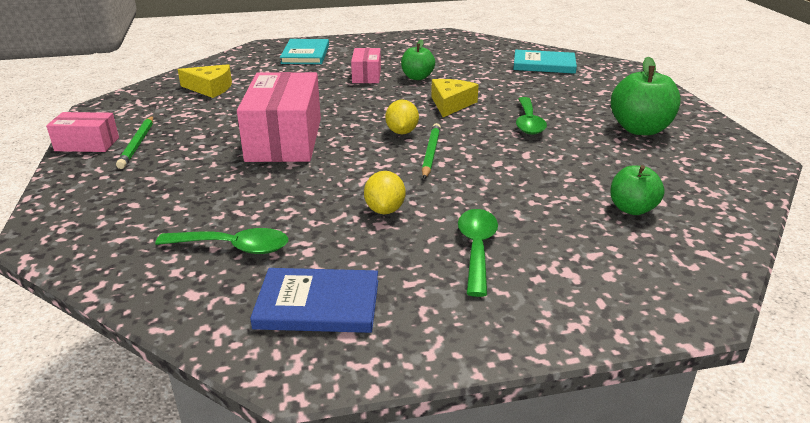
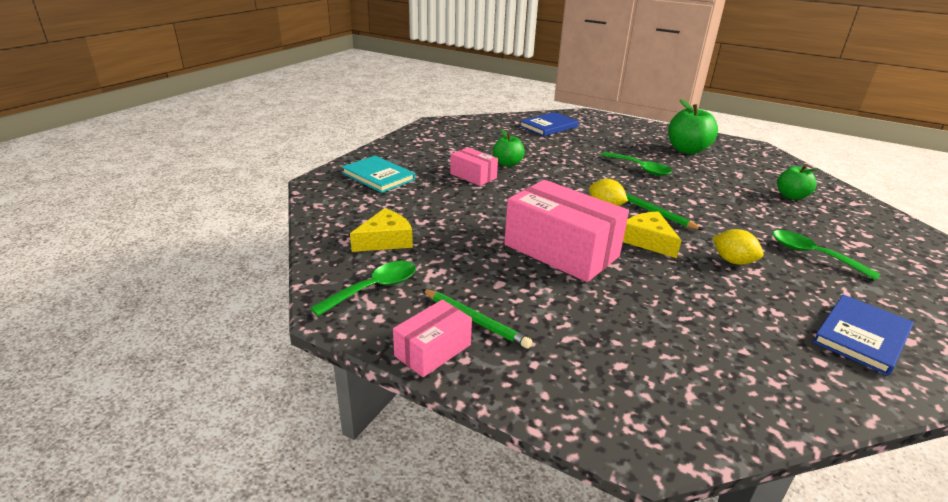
camera: 50 degrees left, 0 degrees up
green spoon [155,228,288,254] -> green spoon moved to [310,261,416,316]
yellow cheese [431,79,479,117] -> yellow cheese moved to [623,211,682,258]
turquoise book [513,50,577,74] -> blue book [520,112,579,136]

